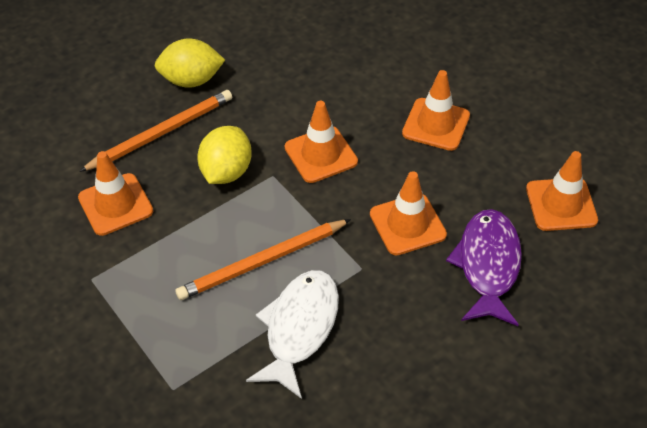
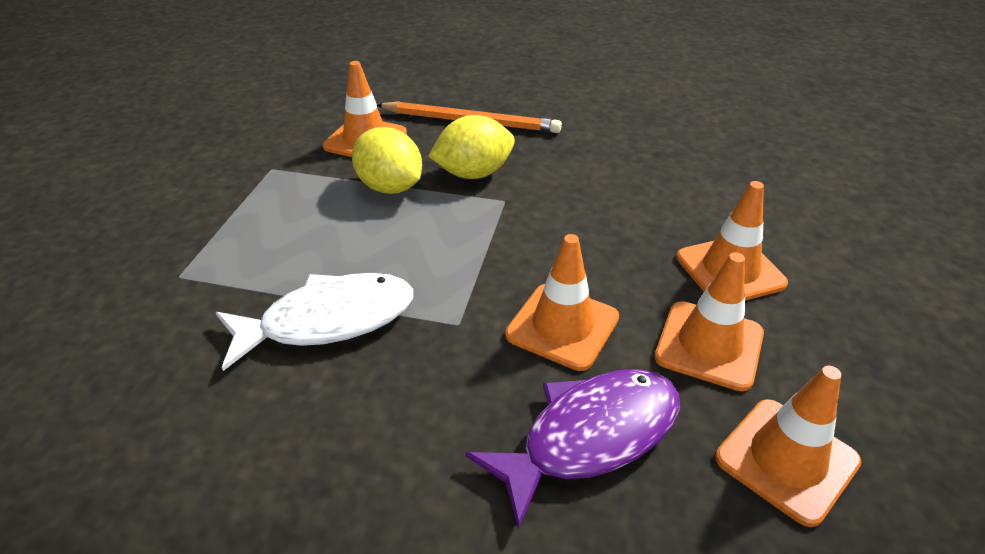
camera: 50 degrees right, 10 degrees down
yellow lemon [155,39,225,88] -> yellow lemon moved to [352,127,422,194]
orange pencil [175,219,351,300] -> none
orange traffic cone [285,101,358,183] -> orange traffic cone moved to [655,252,764,391]

